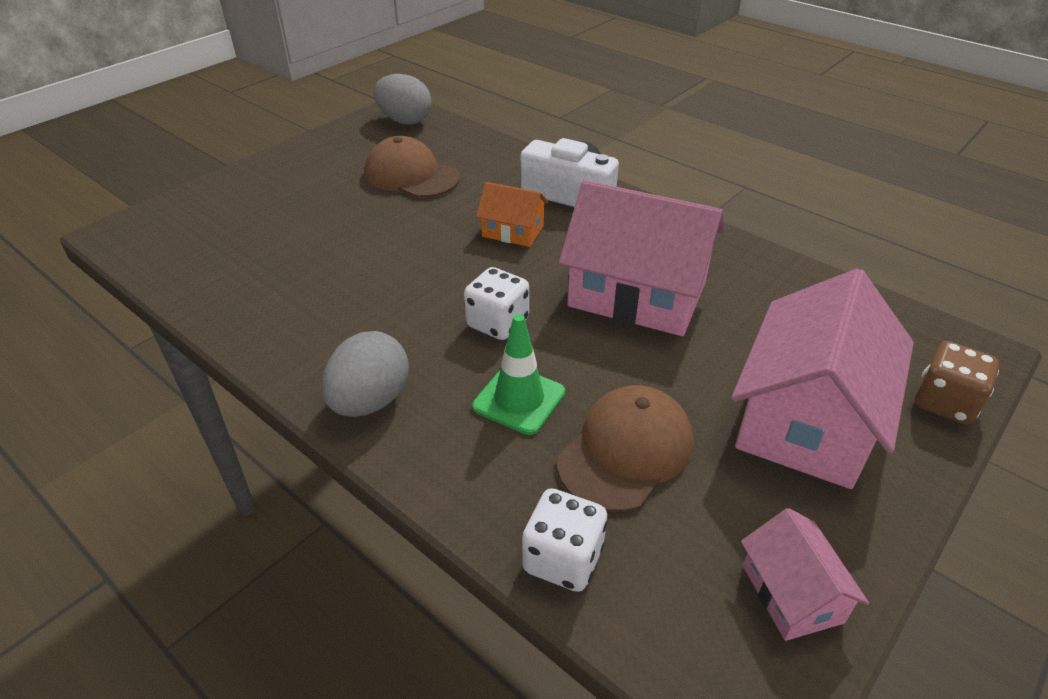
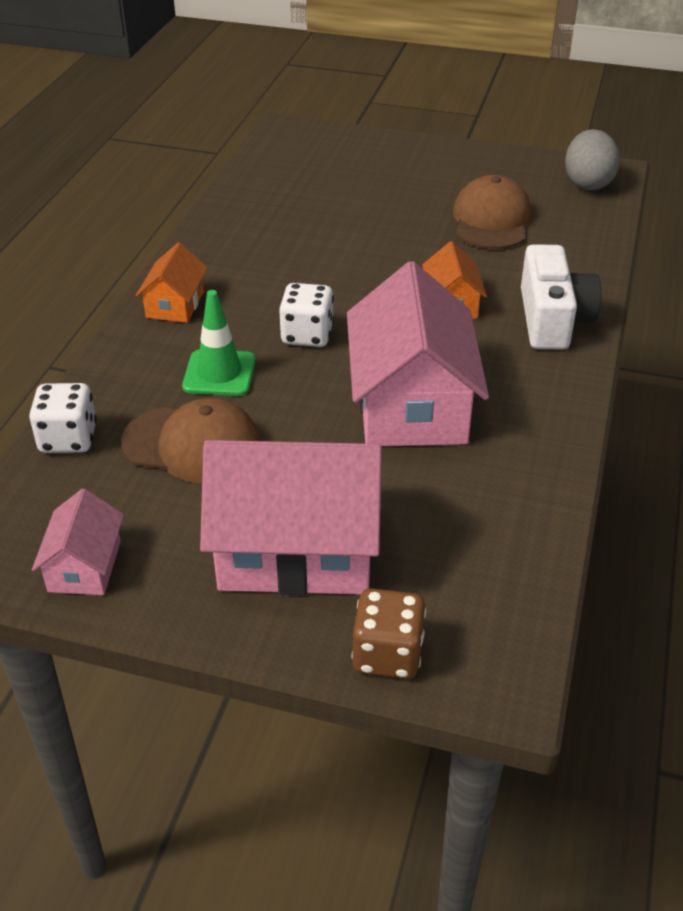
camera: 65 degrees right, 0 degrees up
grey egg [322,331,409,417] -> orange house [136,243,208,323]
pink house [741,508,869,641] -> pink house turned 45 degrees counterclockwise [32,488,124,595]

